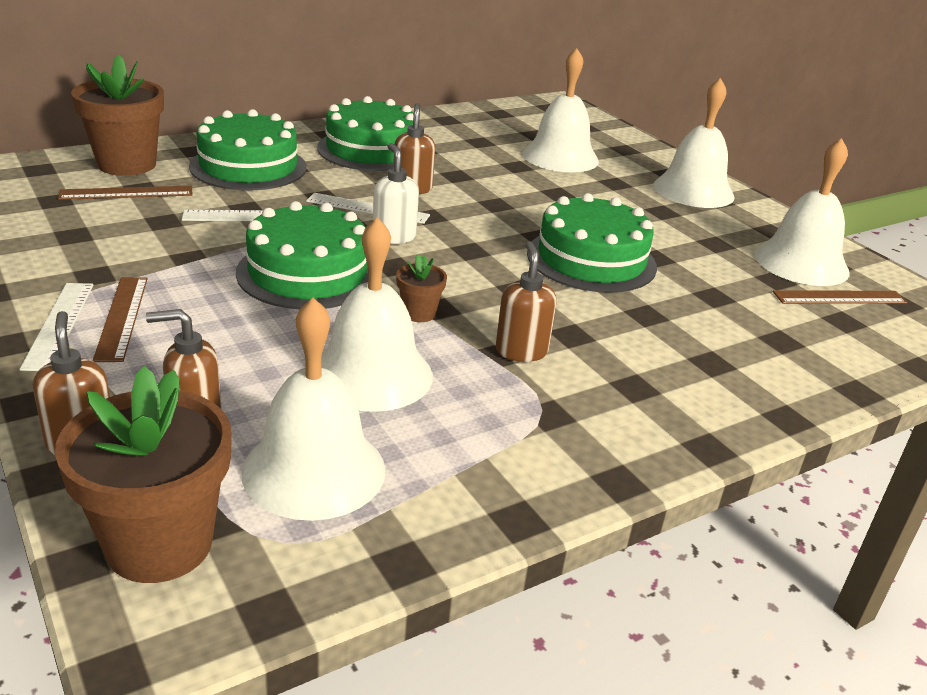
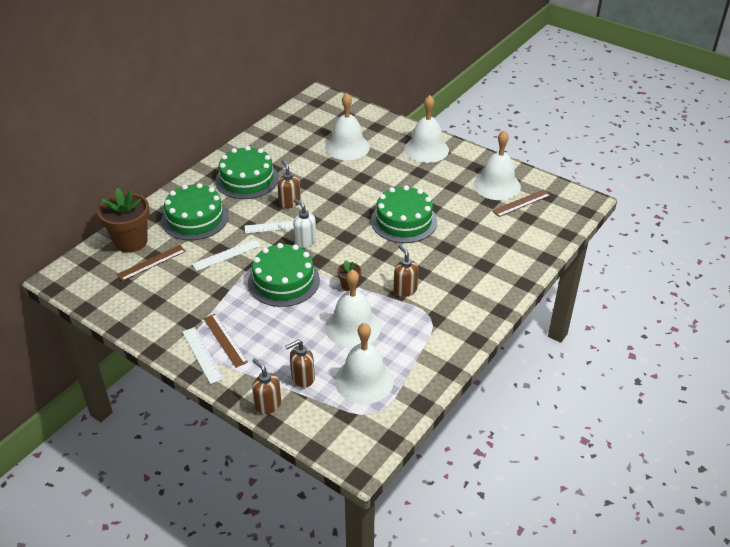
camera: 20 degrees left, 10 degrees up
brown flower pot [55,366,232,583] -> none

